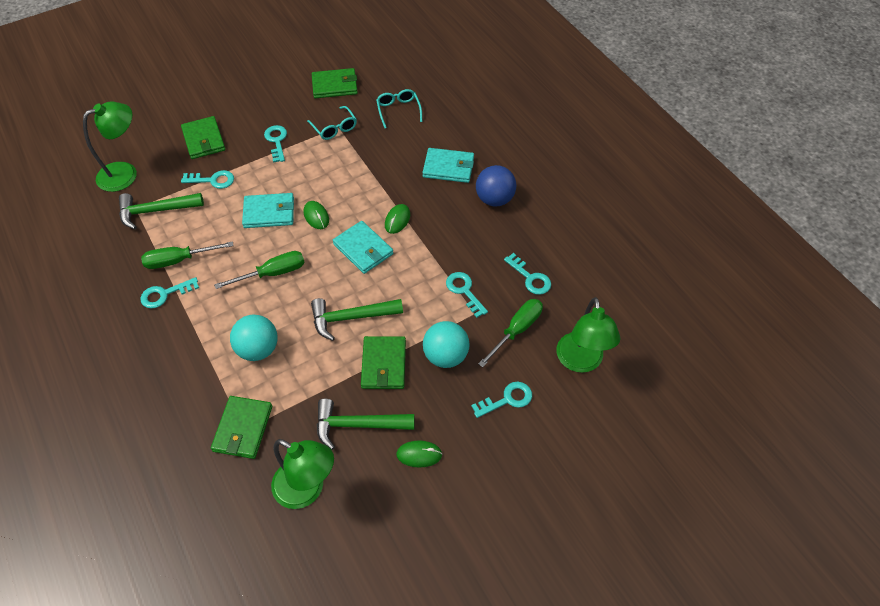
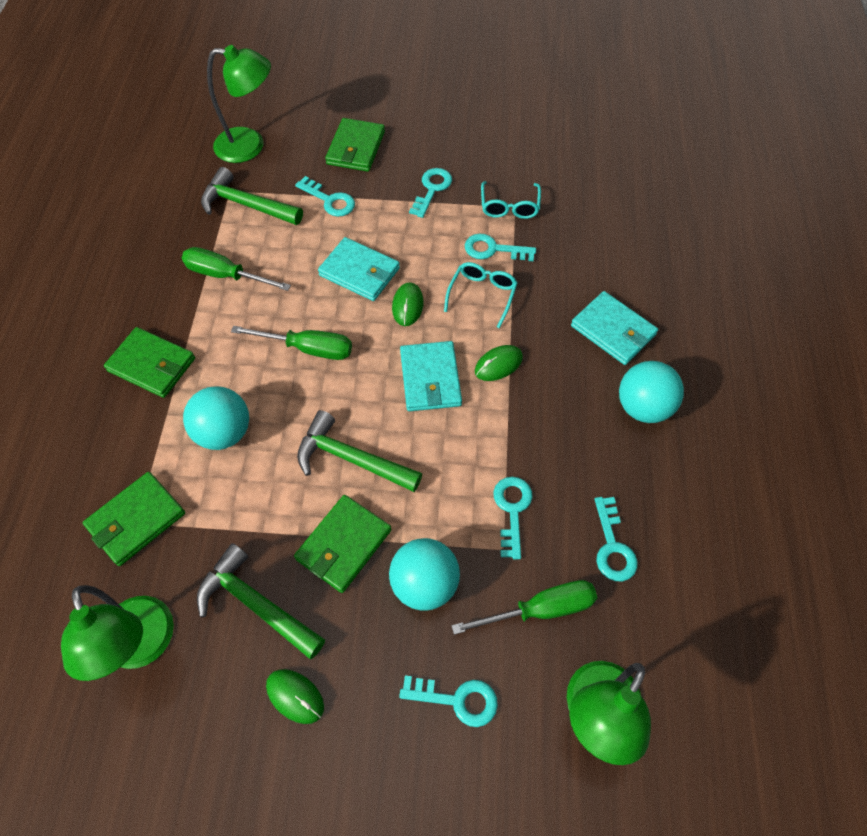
camera: 35 degrees right, 5 degrees up
turquoise key [140,277,199,309] -> turquoise key moved to [465,234,536,261]
green wallet [312,68,358,98] -> green wallet moved to [104,327,195,398]
turquoise glasses [376,89,422,128] -> turquoise glasses moved to [444,262,517,329]
blue ball [476,165,516,207] -> turquoise ball [619,361,684,423]

